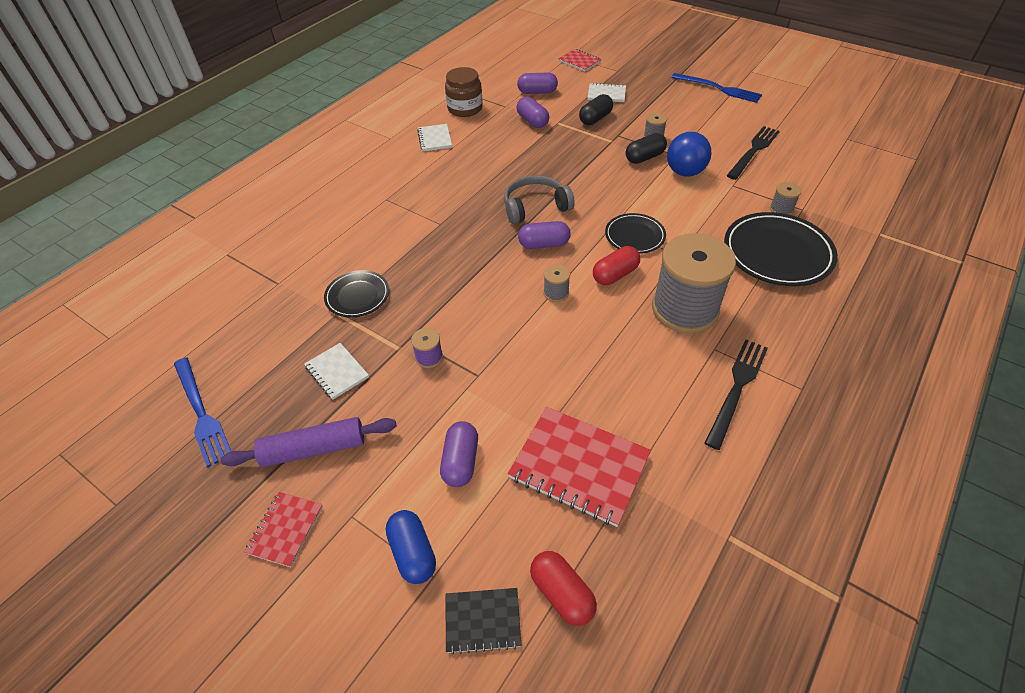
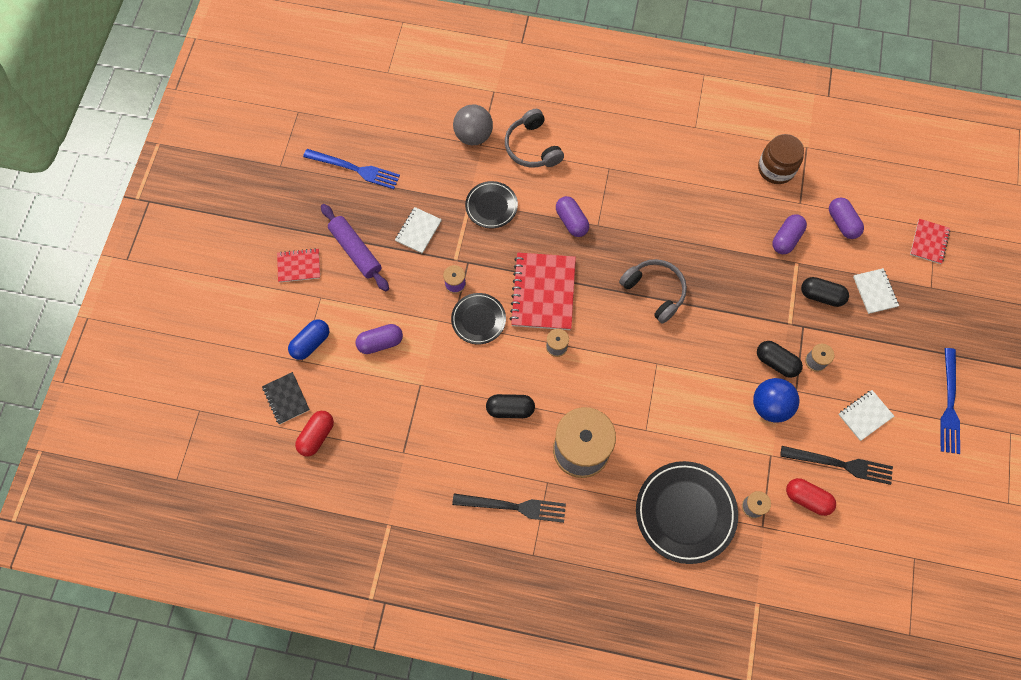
camera: 65 degrees right, 20 degrees up
blue fork [174,357,231,467] -> blue fork turned 105 degrees counterclockwise [303,149,400,189]
white notebook [417,124,452,151] -> white notebook moved to [838,390,894,441]
red notebook [508,407,651,527] -> red notebook moved to [509,252,576,330]
purple capsule [518,221,570,249] -> purple capsule moved to [556,196,589,237]
red capsule [593,246,640,285] -> red capsule moved to [786,478,836,516]
black plate [605,213,666,254] -> black plate moved to [451,293,506,344]
none -> grey ball [453,105,493,145]
none -> black capsule [486,394,535,418]
none -> grey headphones [505,109,564,167]

